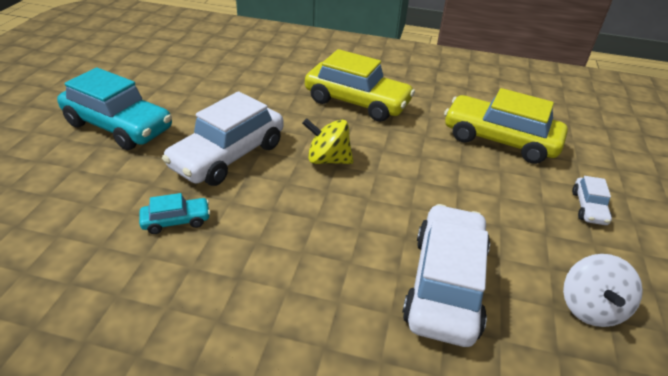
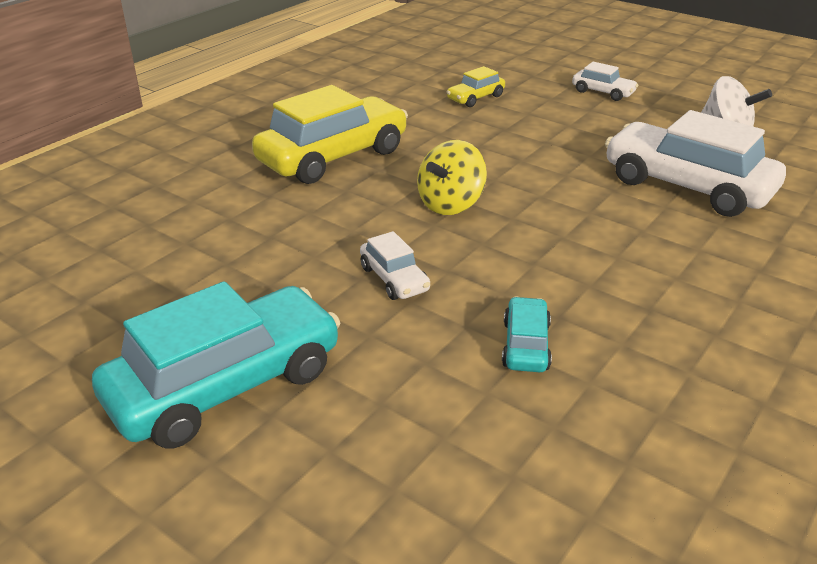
camera: 65 degrees left, 5 degrees down
white car [162,91,284,186] -> white car [360,231,430,300], size x0.46
yellow car [444,88,568,164] -> yellow car [447,66,505,107], size x0.46

